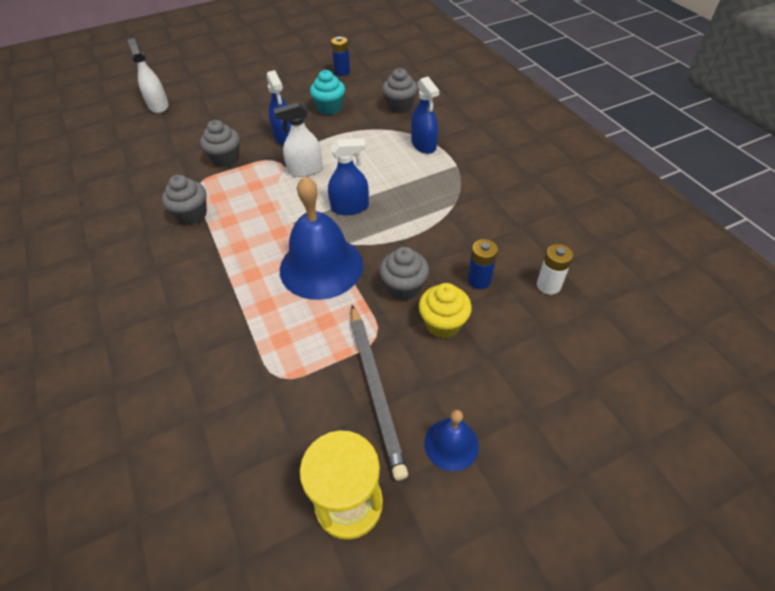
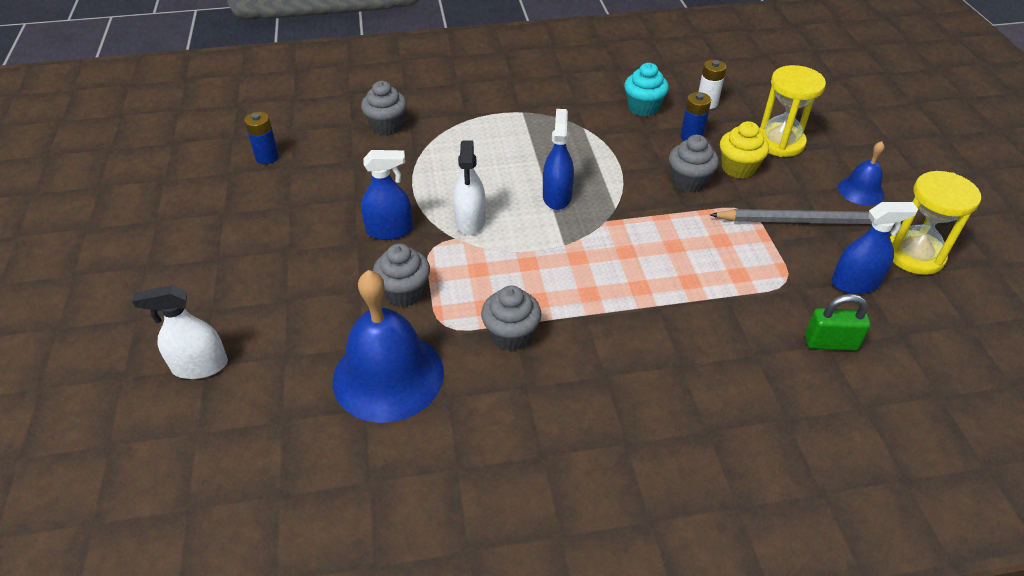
camera: 75 degrees left, 5 degrees down
blue bell [280,176,363,300] -> blue bell moved to [332,270,444,423]
turquoise cupcake [310,70,345,115] -> turquoise cupcake moved to [624,63,669,116]
blue spray bottle [411,77,439,154] -> blue spray bottle moved to [831,202,918,294]
none -> yellow hourglass [759,65,826,157]
none -> green padlock [805,294,871,351]

